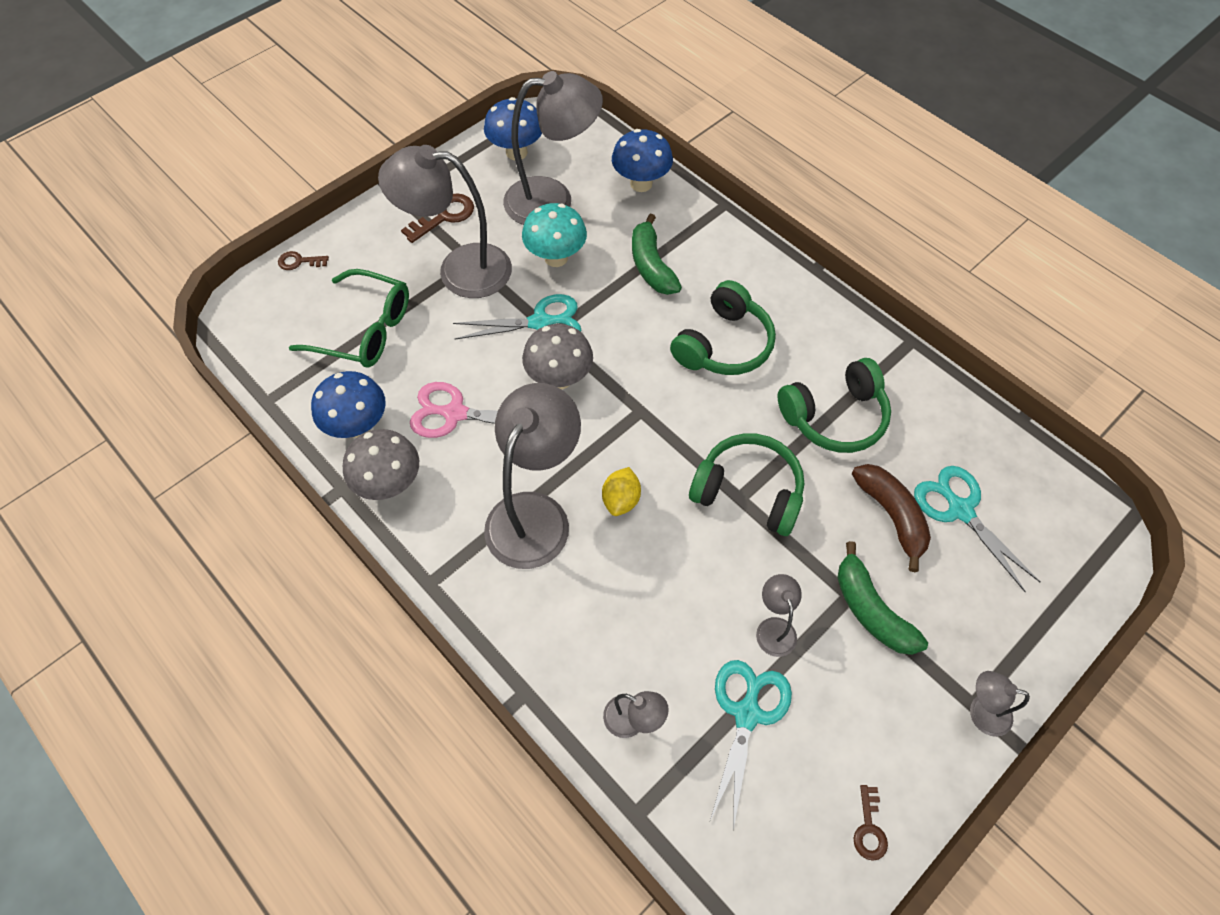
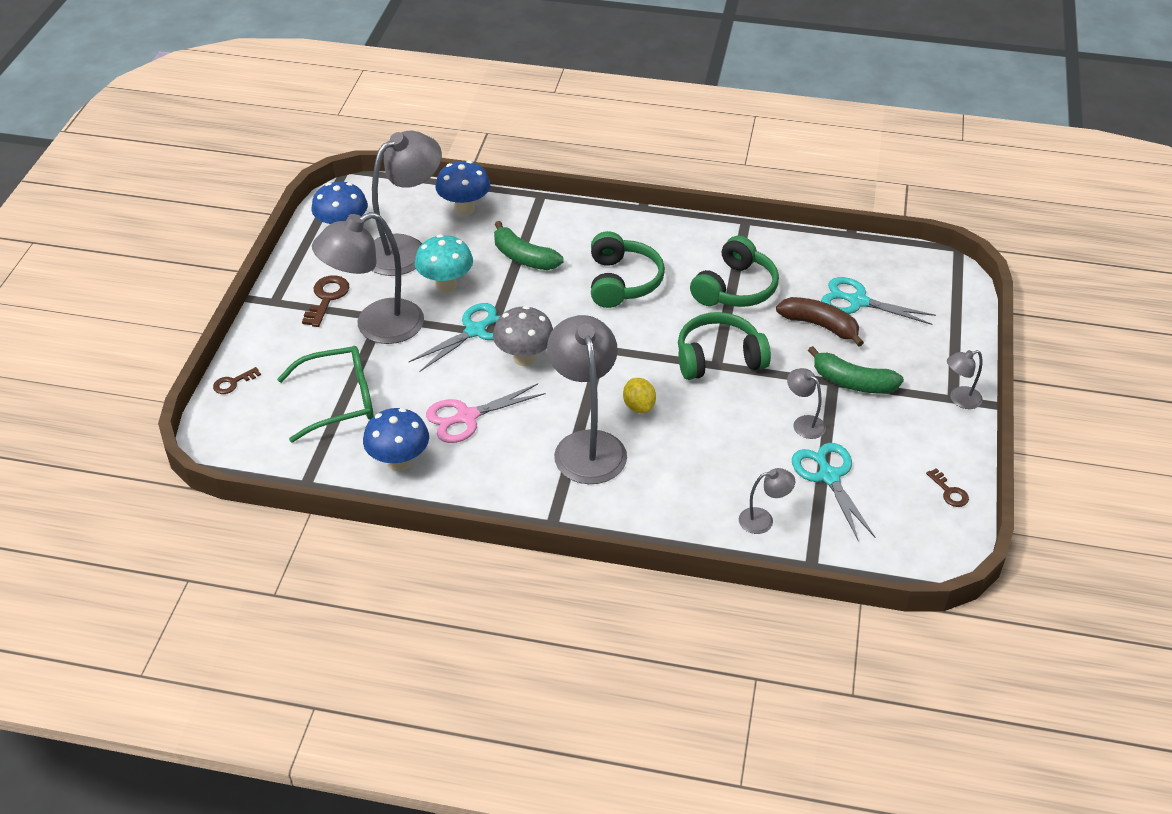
camera: 35 degrees left, 15 degrees down
grey mushroom [343,429,419,500] -> none

